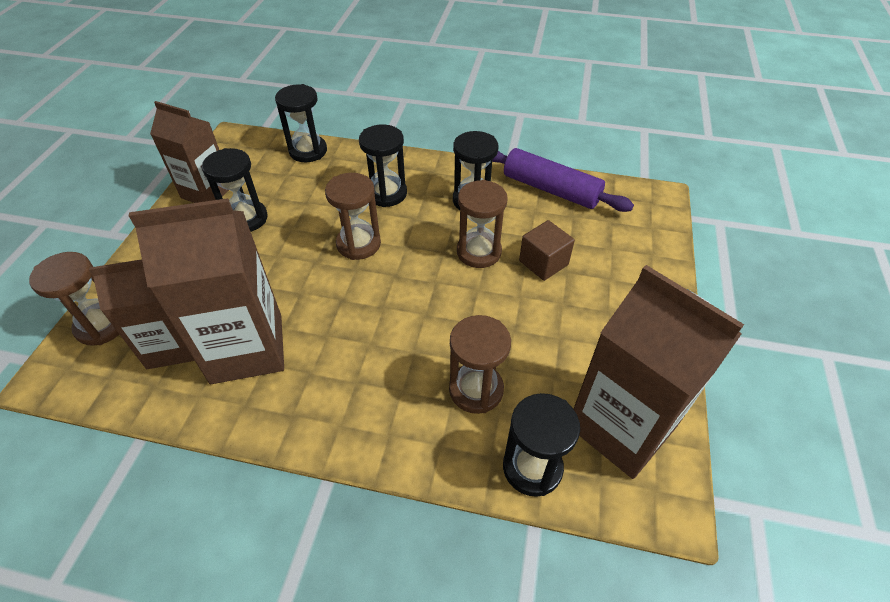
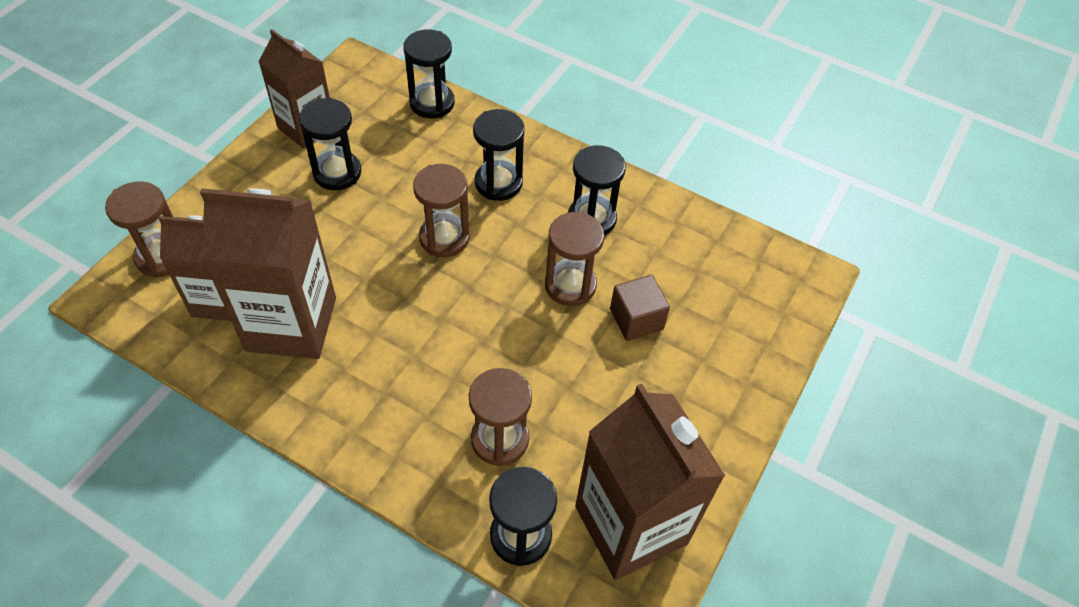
camera: 15 degrees right, 5 degrees up
purple rolling pin [492,148,634,212] -> none

